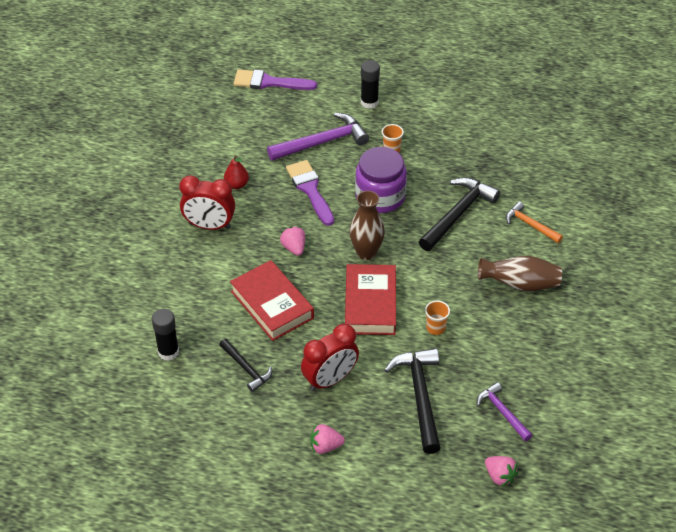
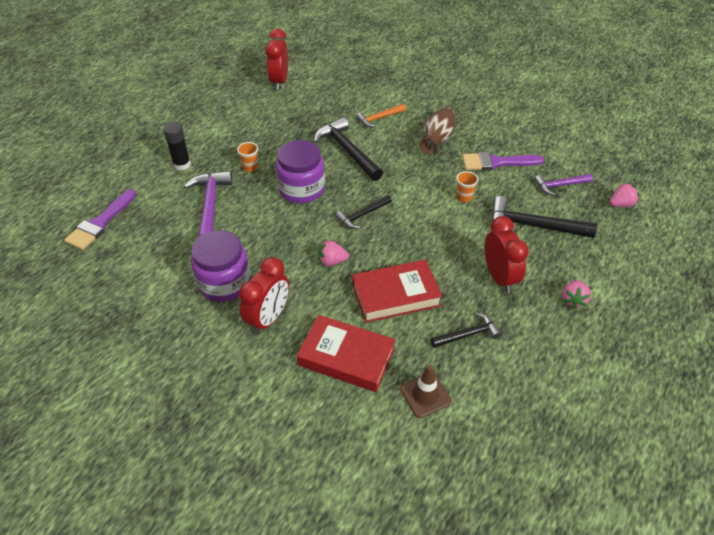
camera: 70 degrees left, 0 degrees up
black glue stick [152,309,179,361] -> brown traffic cone [400,365,451,418]
red pear [224,155,249,189] -> purple jar [191,230,251,302]
purple brush [286,160,334,226] -> purple brush moved to [462,152,544,170]
red book [345,264,396,335] -> red book moved to [297,315,395,392]
brown vase [350,191,385,260] -> black hammer [336,195,392,229]
none -> red clock [265,29,288,90]

